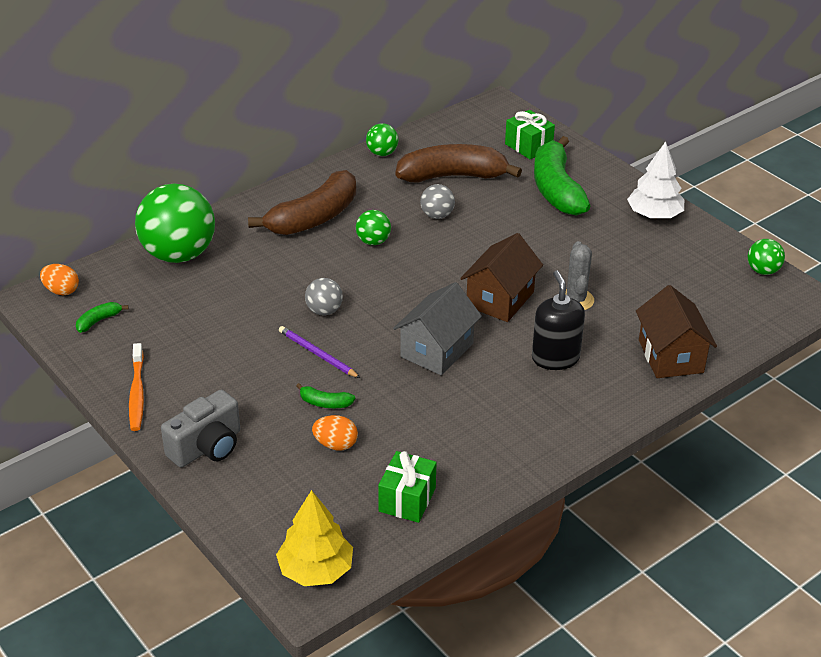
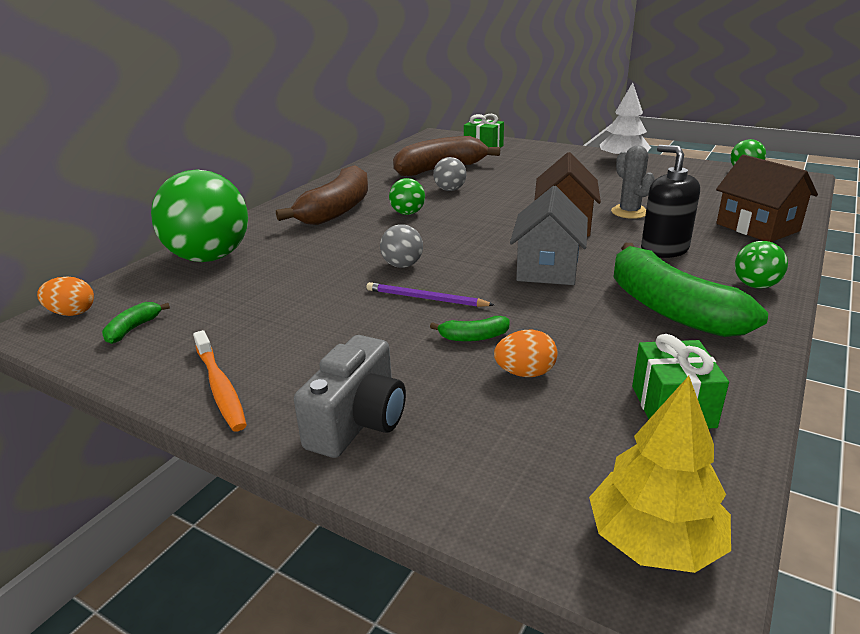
camera: 20 degrees left, 10 degrees down
green ball [366,123,399,156] -> green ball moved to [735,241,788,289]
green banana [534,136,591,215] -> green banana moved to [613,243,768,337]

